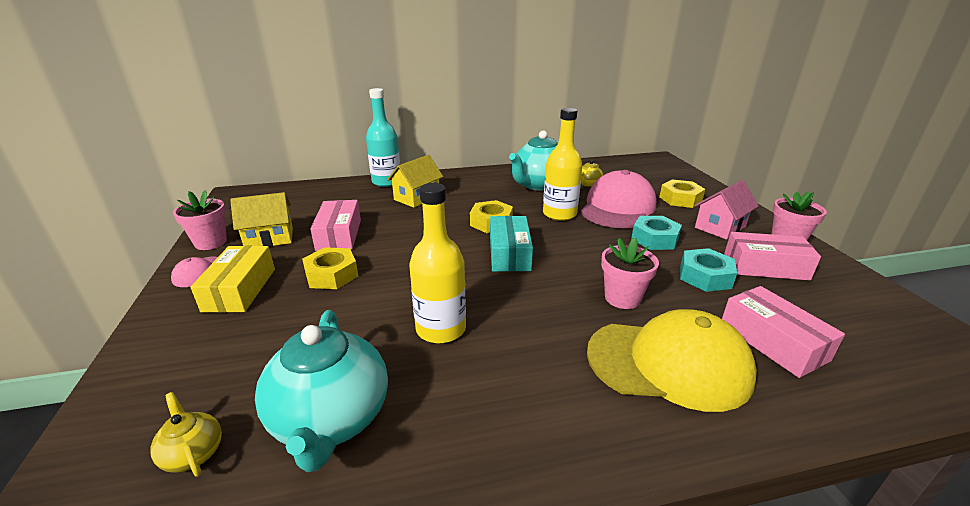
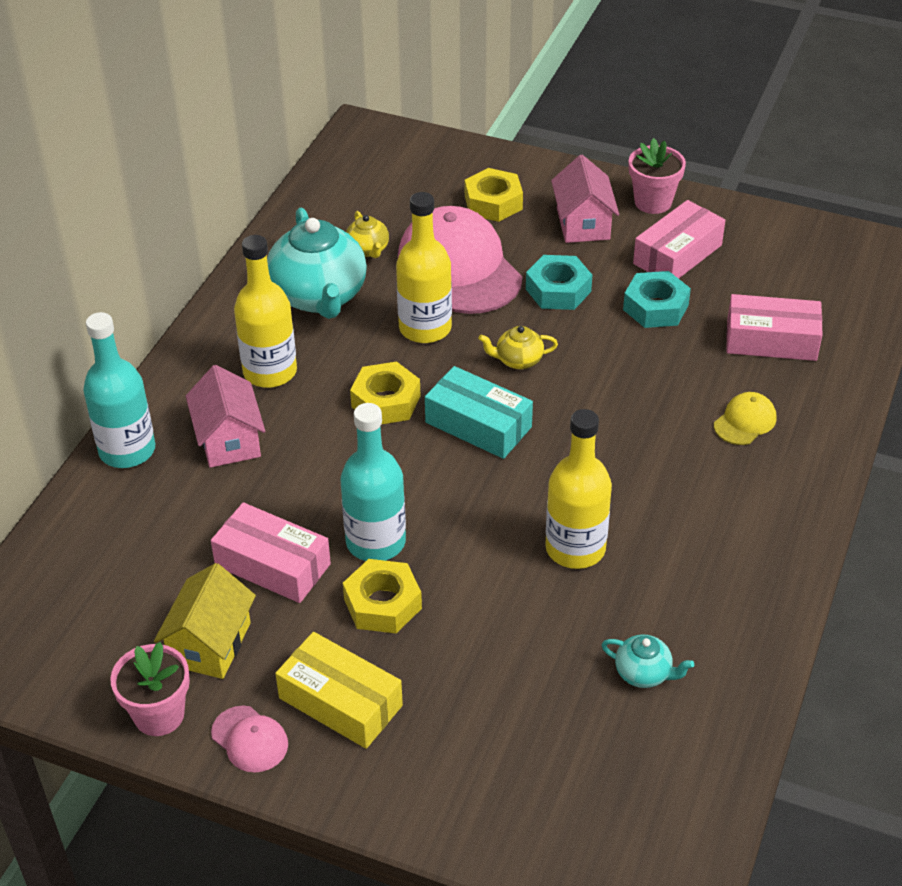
camera: 55 degrees left, 15 degrees up
yellow teapot [150,392,222,477] -> yellow teapot moved to [479,326,558,369]
turquoise teapot [255,310,388,472] -> turquoise teapot [602,634,694,688], size x0.46
yellow house [387,155,443,208] -> pink house [186,365,265,468]
yellow cap [587,309,757,412] -> yellow cap [714,392,777,445], size x0.44
pink flower pot [601,237,659,309] -> none
none -> yellow bottle [234,235,297,388]
none -> turquoise bottle [341,403,406,561]

